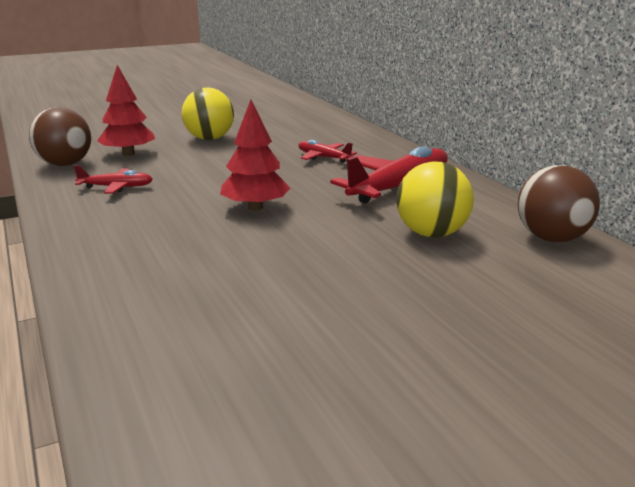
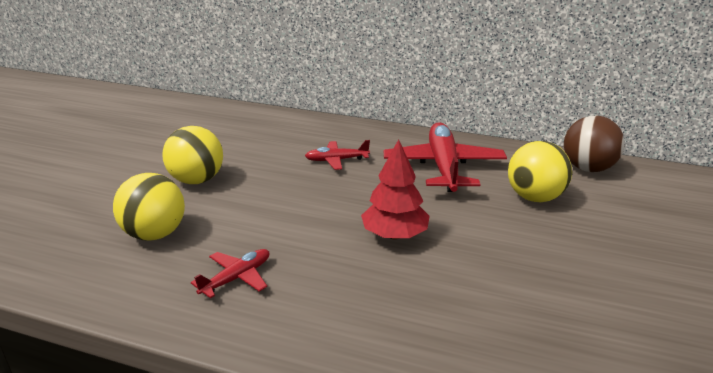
camera: 45 degrees left, 5 degrees up
brown ball [29,107,91,166] -> none
red tree [97,65,155,156] -> yellow ball [113,173,185,241]

